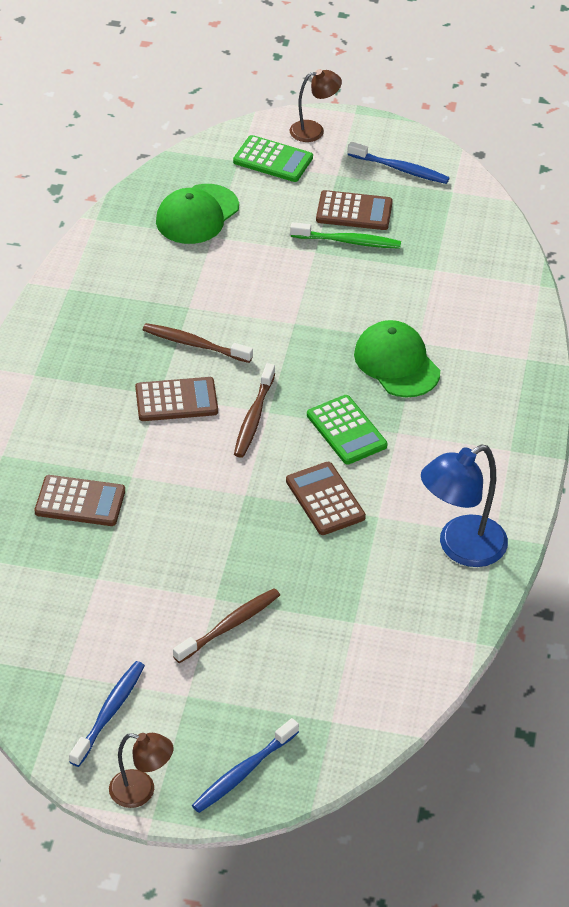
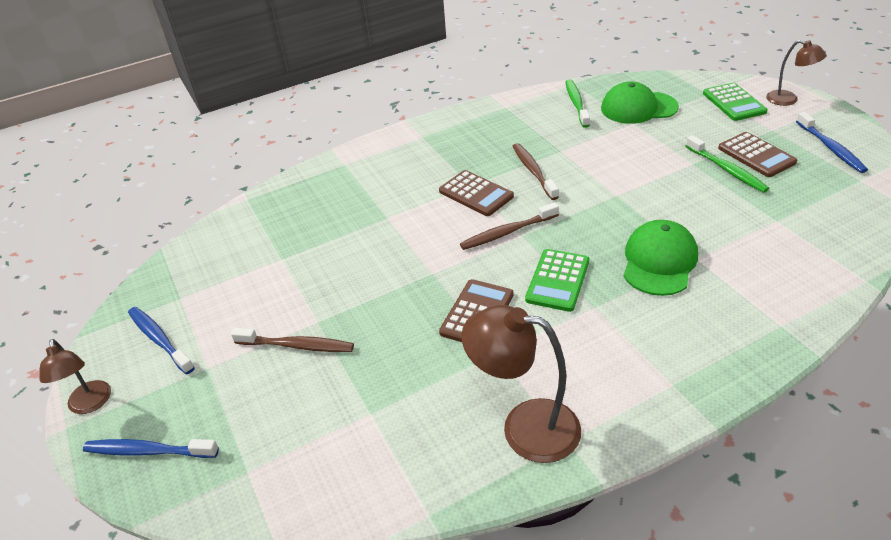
camera: 55 degrees right, 5 degrees down
brown calculator [35,475,125,526] -> none
blue toothbrush [69,661,145,767] -> blue toothbrush turned 120 degrees counterclockwise [128,307,195,374]
blue lamp [421,444,508,567] -> brown lamp [462,305,581,463]
none -> green toothbrush [565,79,590,128]

